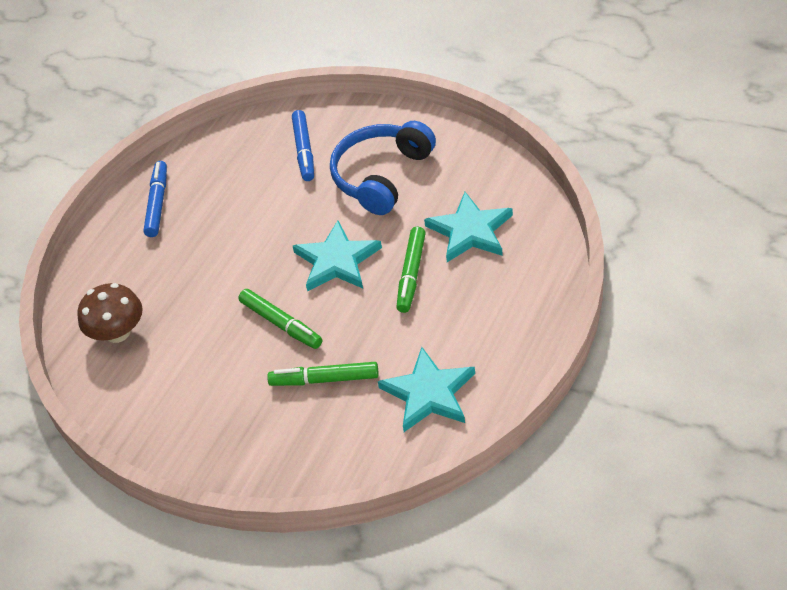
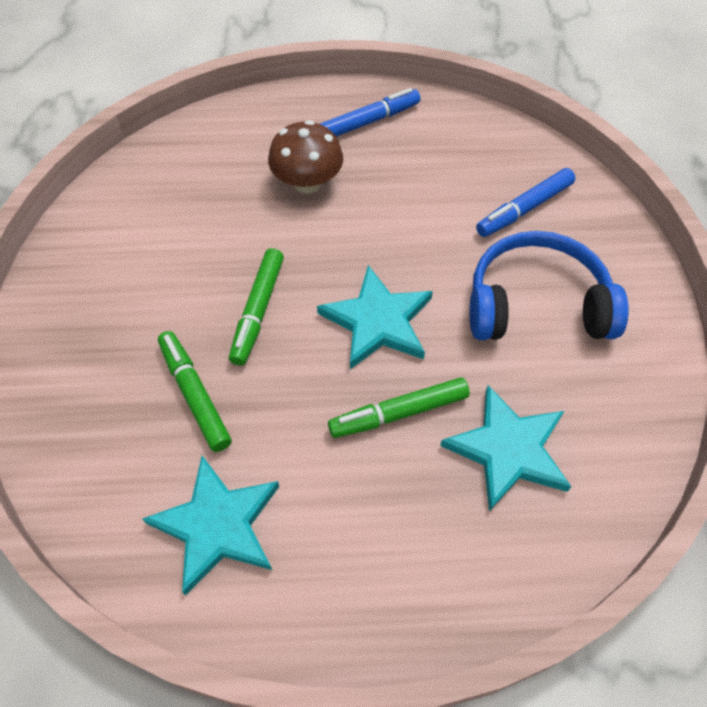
camera: 55 degrees right, 10 degrees up
brown mushroom [77,283,143,343] -> brown mushroom moved to [268,120,343,194]

